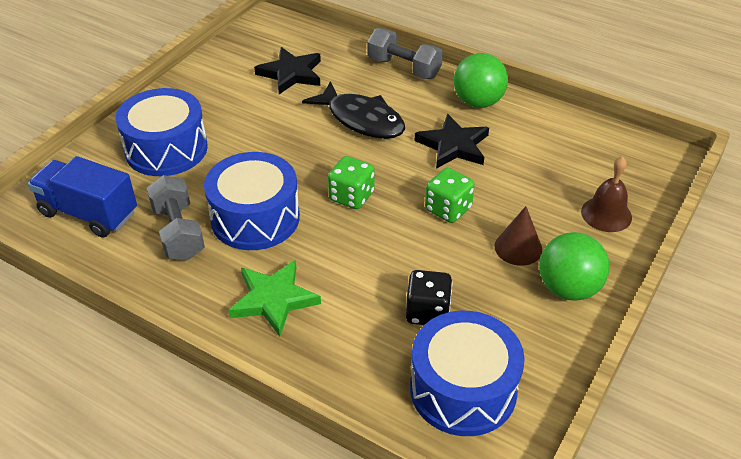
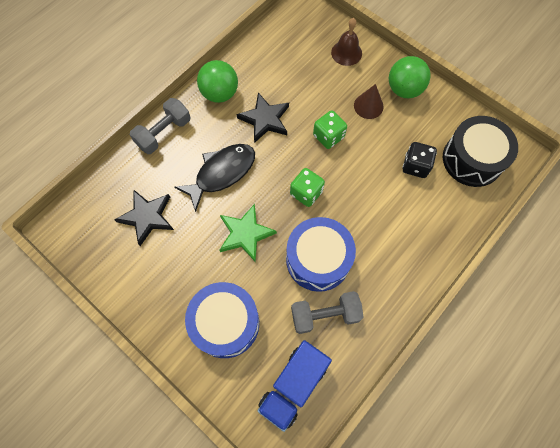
camera: 80 degrees left, 25 degrees up
green star [228,260,321,337] -> green star moved to [220,204,277,262]
blue drum [410,311,525,436] -> black drum [443,116,518,187]

